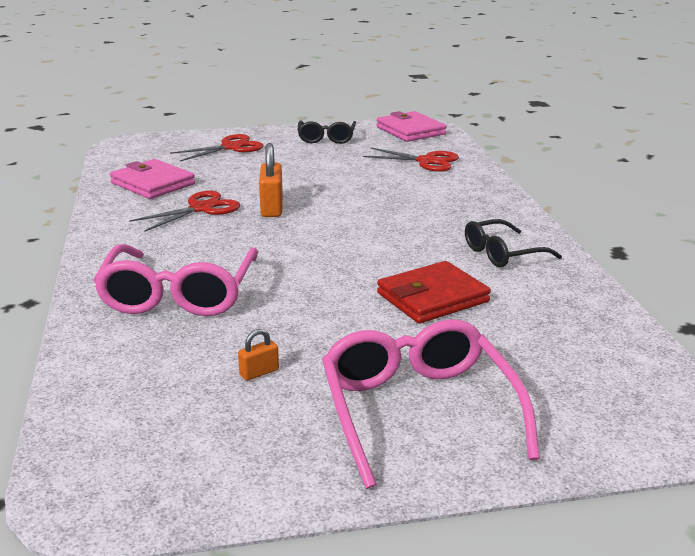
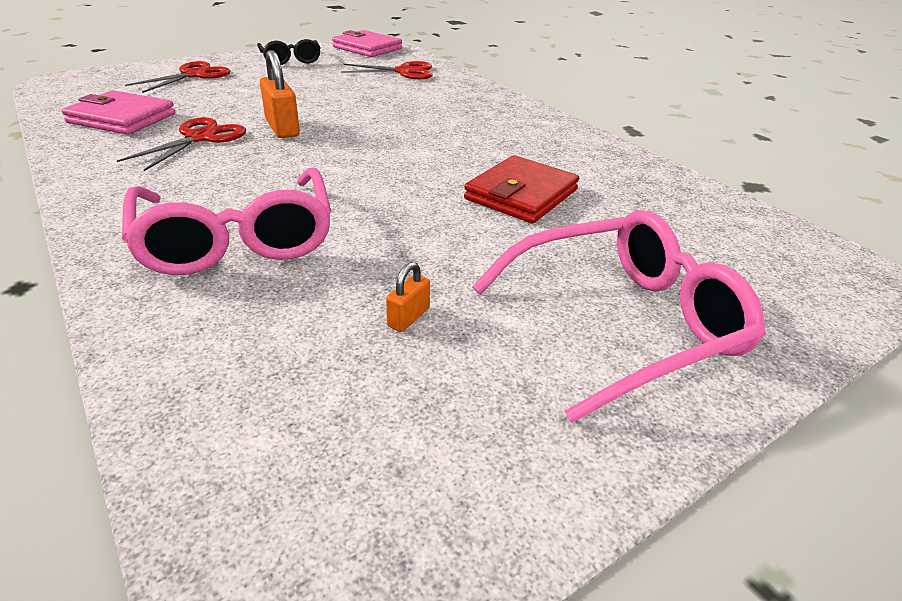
camera: 25 degrees left, 10 degrees up
pink glasses [322,320,540,489] -> pink glasses turned 105 degrees clockwise [472,210,766,423]
black glasses [465,219,562,267] -> none

